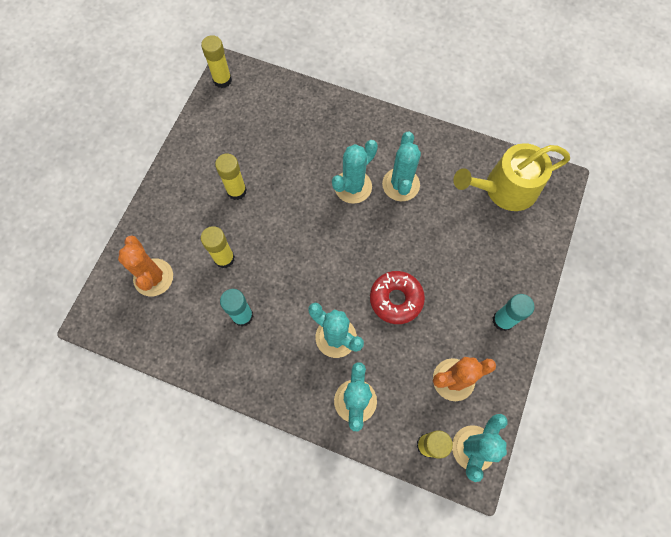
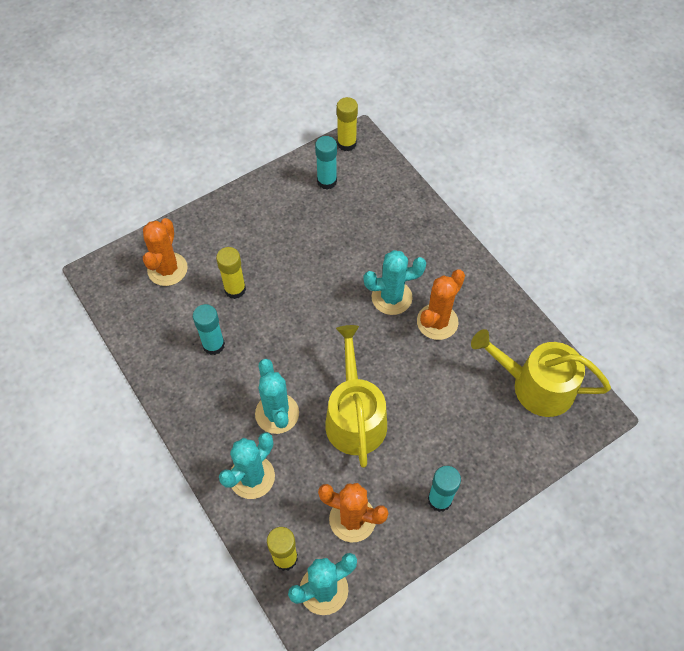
camera: 35 degrees right, 10 degrees down
yellow glue stick [215,154,247,200] -> none
red donut [370,271,425,324] -> yellow watering can [325,325,387,468]
turquoise cactus [382,132,421,201] -> orange cactus [417,269,465,340]
none -> turquoise glue stick [315,136,337,190]

